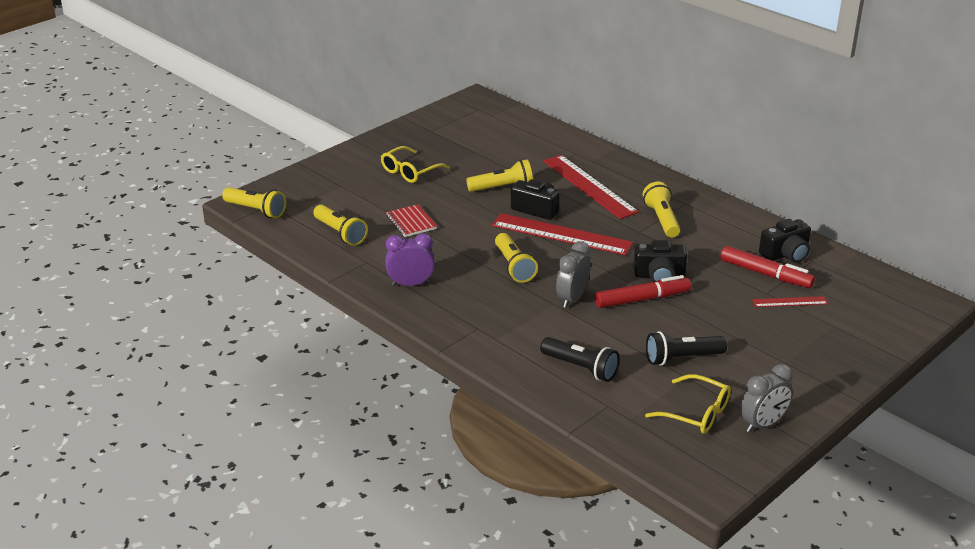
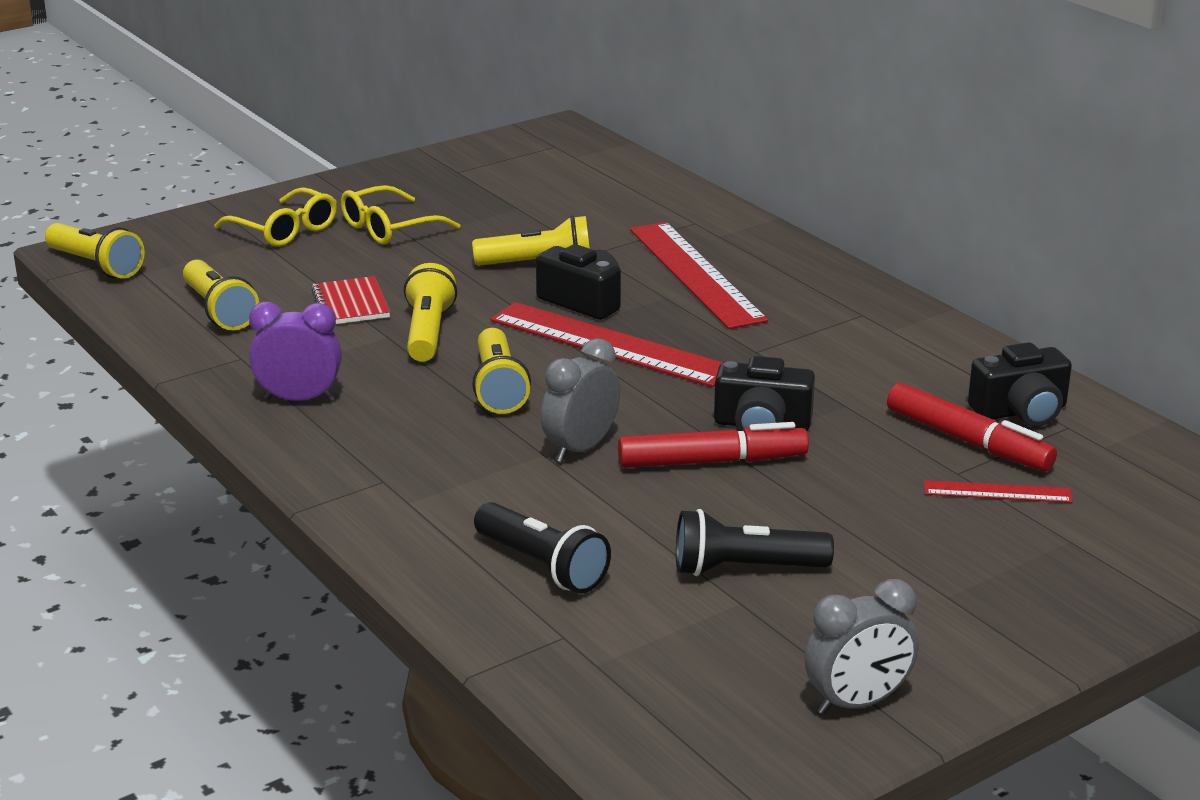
camera: 10 degrees right, 5 degrees down
yellow flashlight [643,182,680,237] -> yellow flashlight moved to [404,263,457,362]
yellow glasses [645,374,731,434] -> yellow glasses moved to [214,187,337,247]

